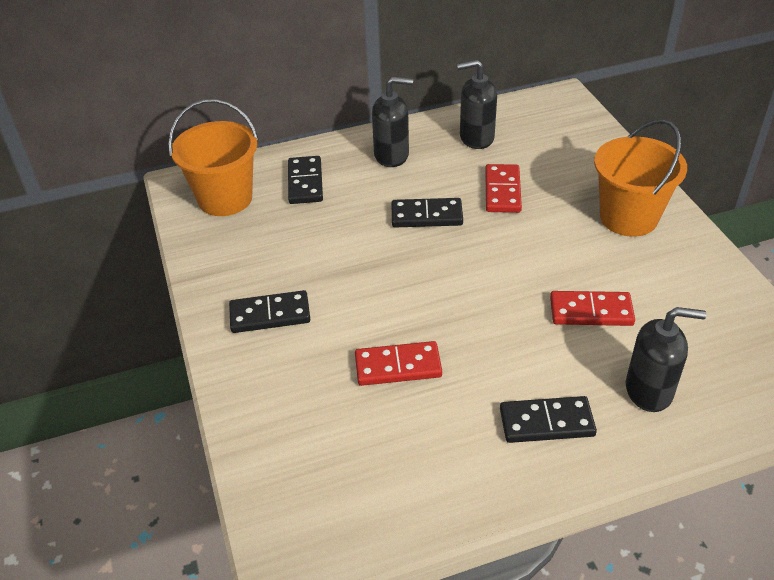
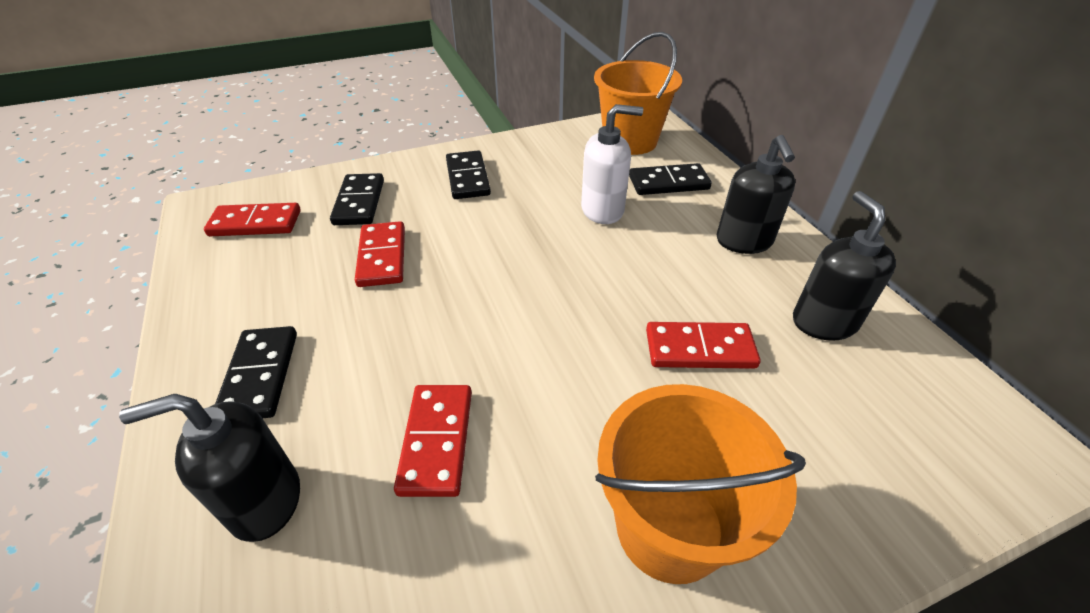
camera: 85 degrees right, 0 degrees up
black domino [392,198,463,227] -> black domino moved to [330,173,384,225]
black soap dispenser [626,307,706,412] -> black soap dispenser turned 75 degrees clockwise [119,394,300,542]
none -> red domino [204,203,301,236]
none -> white soap dispenser [581,104,643,224]

